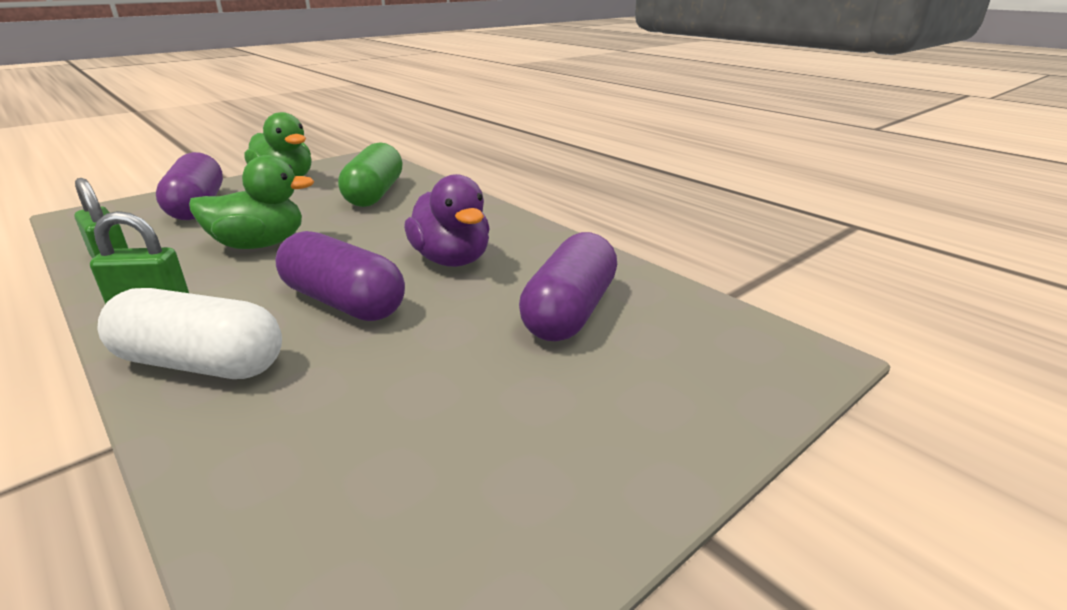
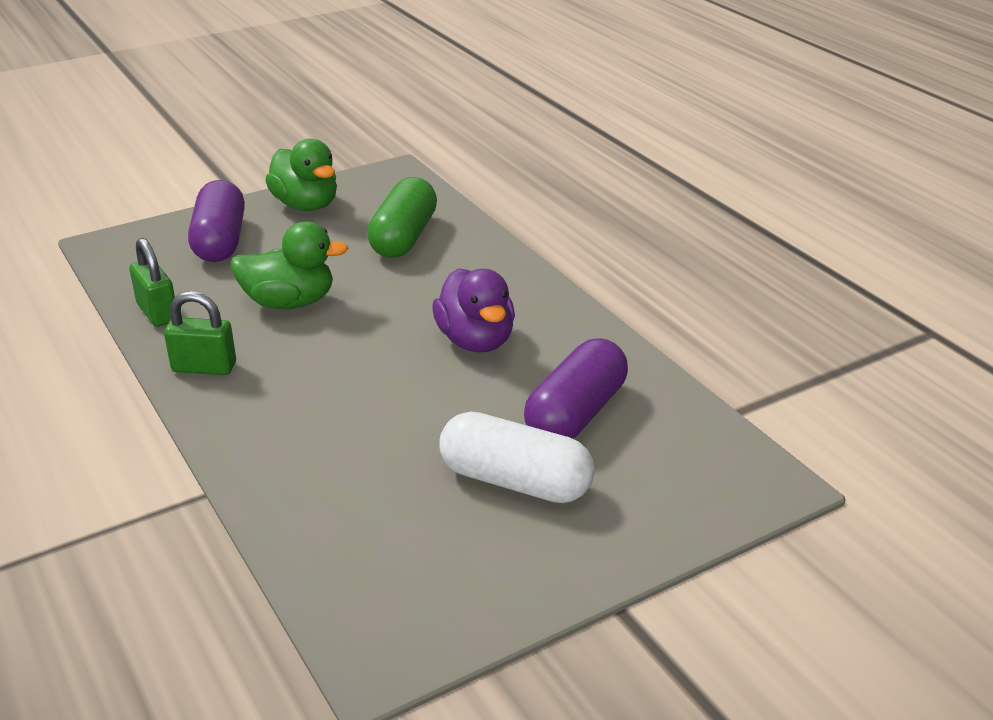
camera: 10 degrees right, 5 degrees up
white capsule [97,288,282,379] -> white capsule moved to [440,412,595,503]
purple capsule [275,231,405,321] -> none

